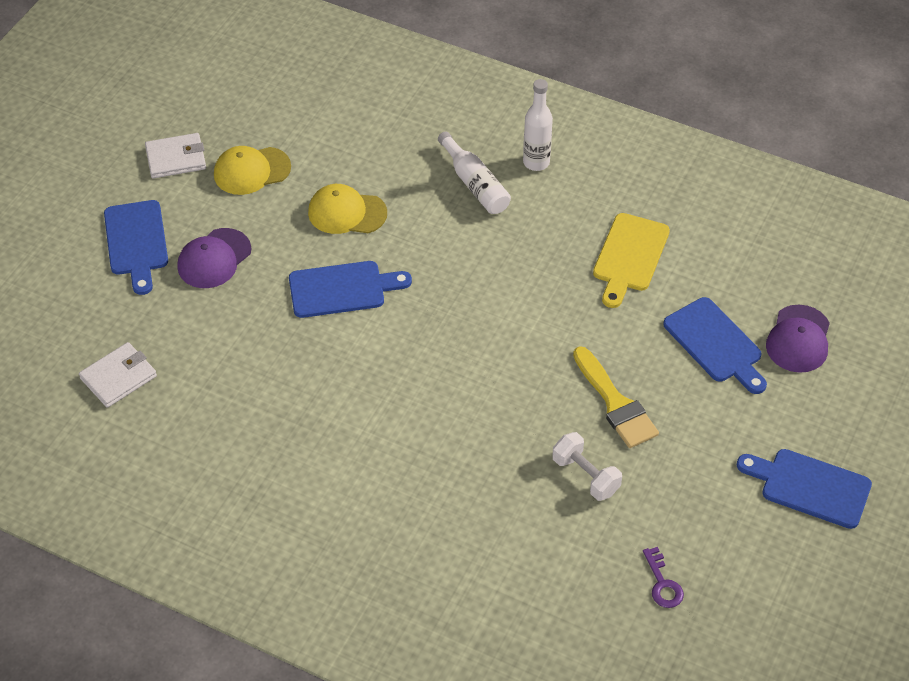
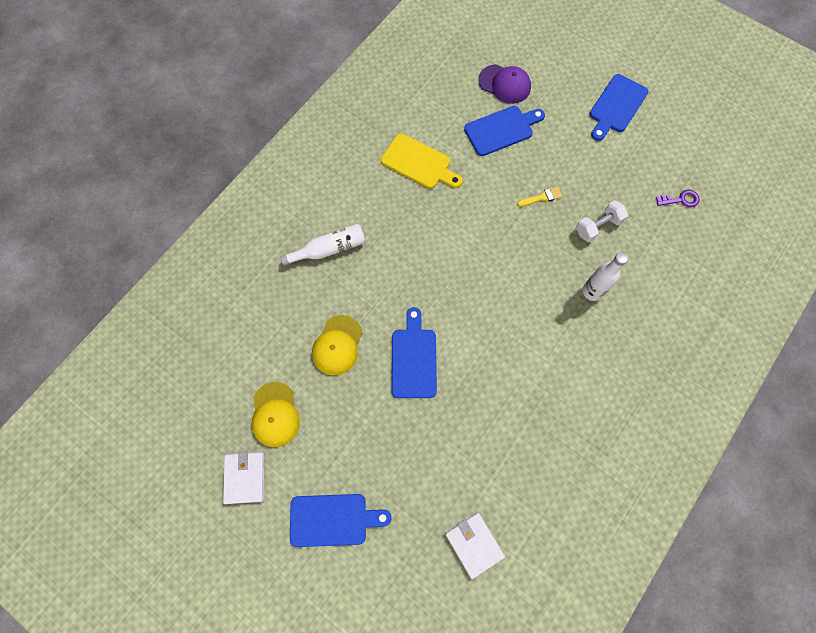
camera: 80 degrees left, 20 degrees up
purple cap [177,228,251,288] -> none
white bottle [523,79,553,171] -> white bottle moved to [583,253,628,301]
yellow brush [573,346,659,448] -> yellow brush [517,186,563,207], size x0.53

